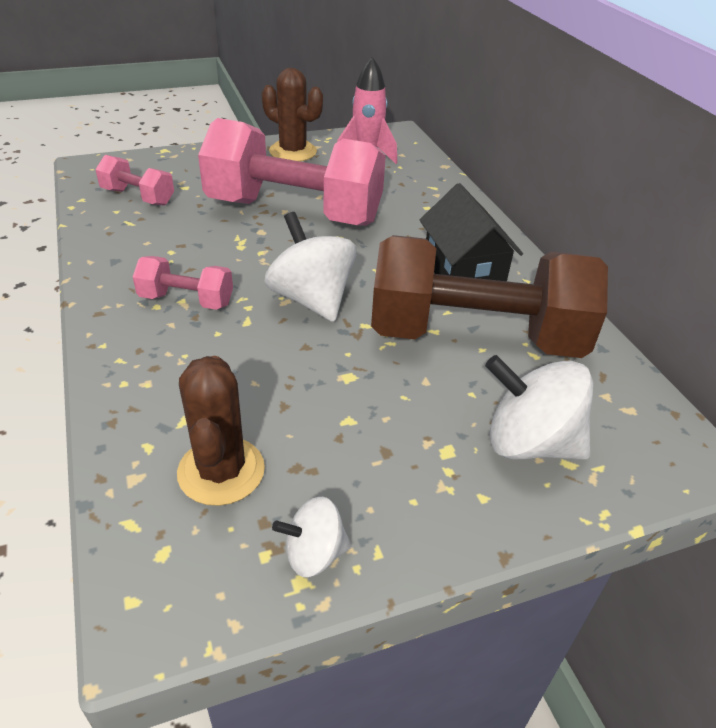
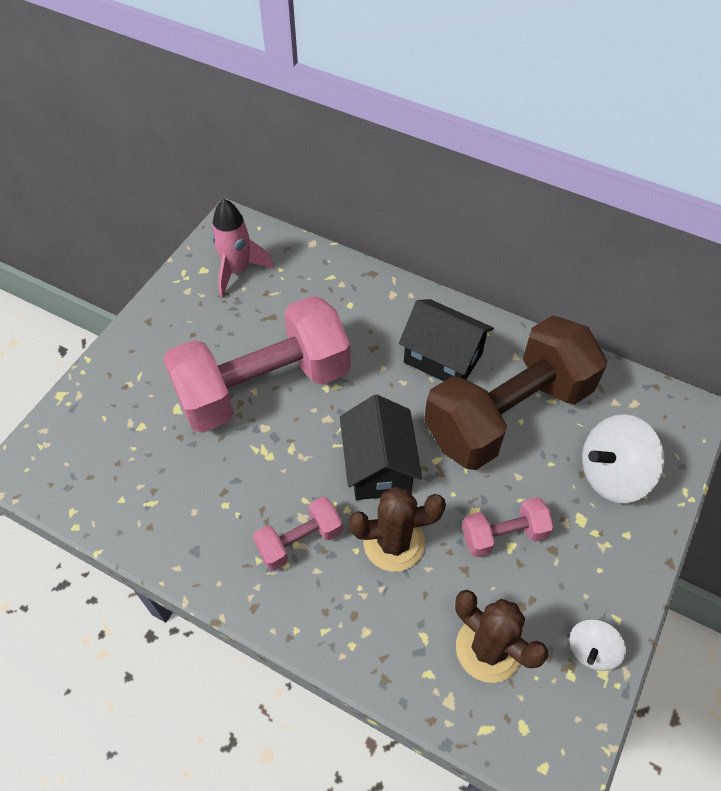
camera: 40 degrees left, 15 degrees up
pink dumbbell [95,155,174,206] -> pink dumbbell moved to [462,497,554,557]
brown cactus [262,68,323,161] -> brown cactus moved to [349,486,446,572]
white spinning top [265,212,357,322] -> black house [340,394,422,500]

